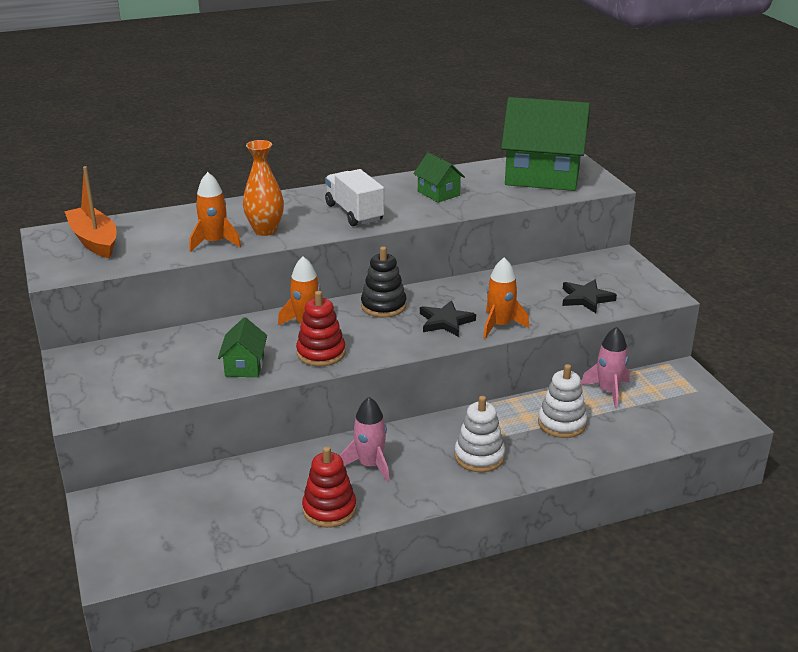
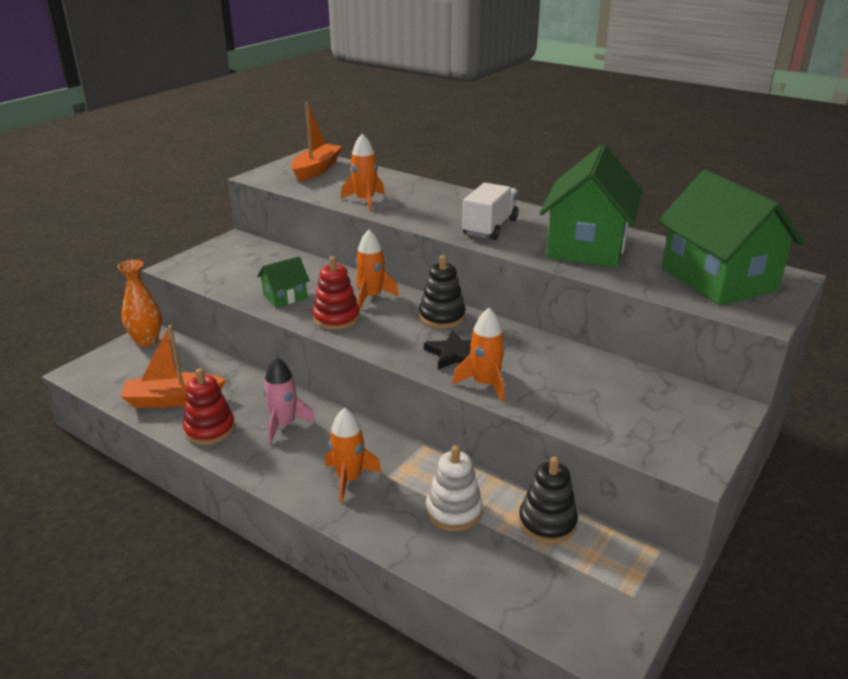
camera: 55 degrees right, 0 degrees up
orange vase [243,140,284,236] -> orange vase moved to [118,260,162,347]
green house [413,153,465,203] -> green house [540,144,643,267], size x2.17
white stacking toy [454,396,505,472] -> orange rocket [325,408,381,503]
black star [562,280,617,313] -> none
pink rocket [581,327,630,408] -> black stacking toy [519,457,578,544]
none -> orange boat [120,325,226,408]

